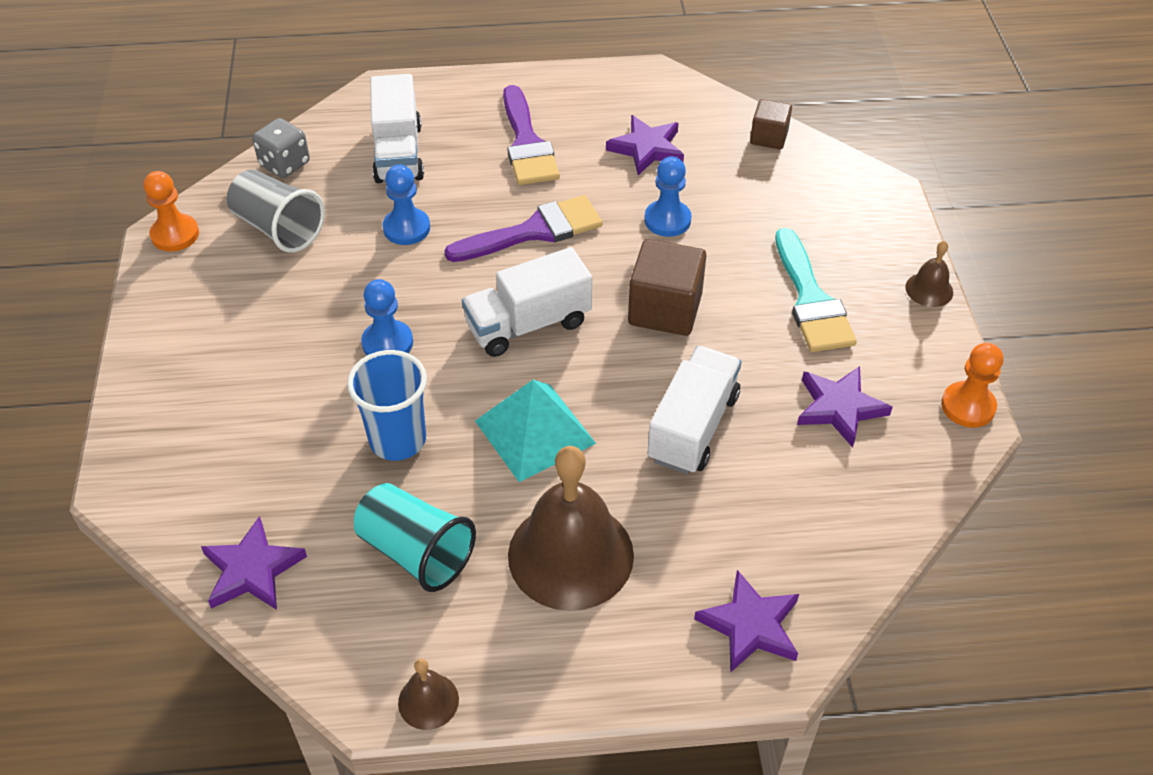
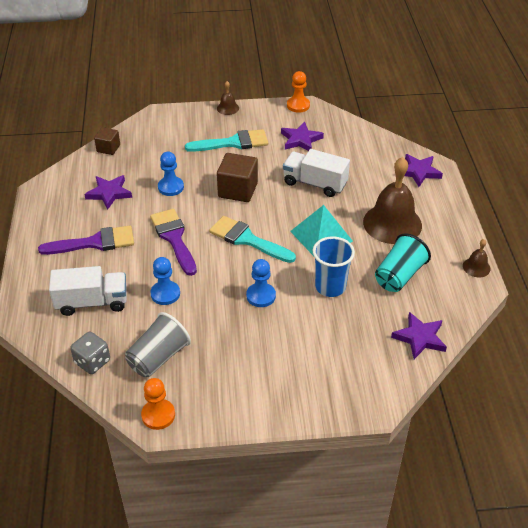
camera: 90 degrees left, 5 degrees down
white truck [462,247,592,357] -> turquoise brush [209,216,296,263]

